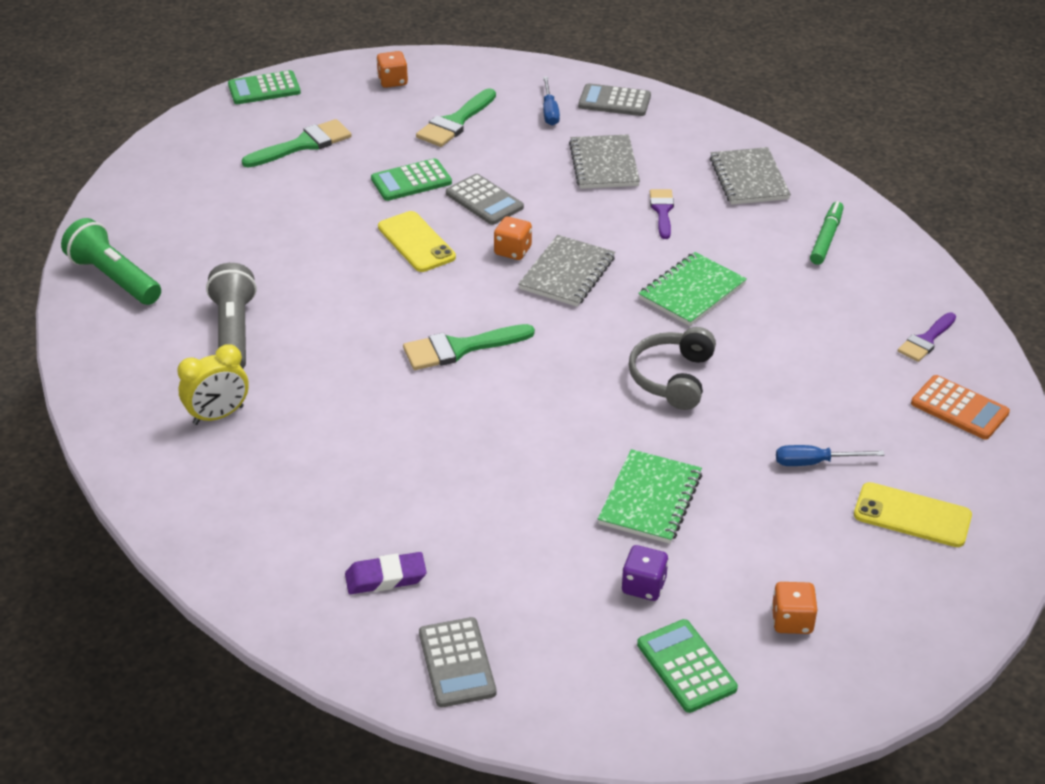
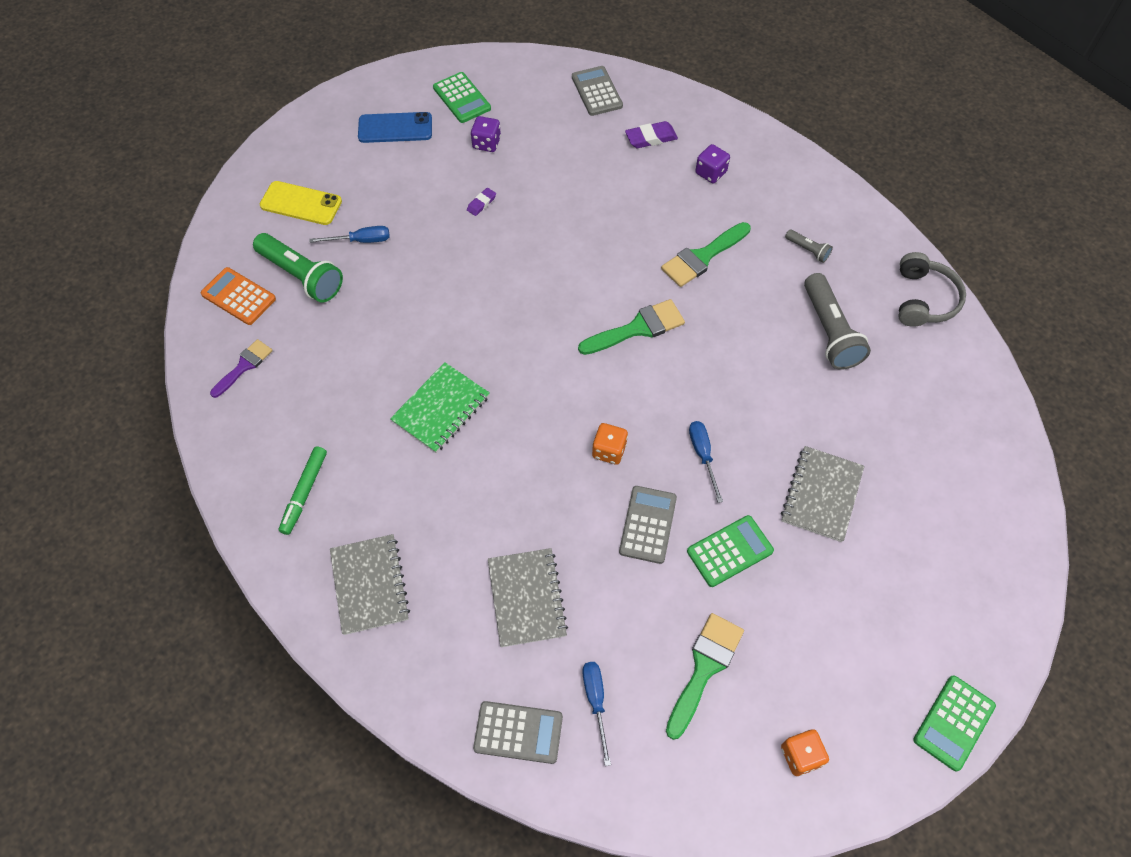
camera: 175 degrees right, 20 degrees up
green flashlight [61,218,161,305] -> green flashlight moved to [253,233,343,302]
yellow clock [177,344,249,425] -> grey flashlight [785,229,833,263]
green calculator [228,70,301,104] -> green calculator turned 150 degrees clockwise [913,675,996,772]
green brush [242,119,352,168] -> green brush moved to [661,222,751,287]
yellow phone [378,211,456,272] -> blue screwdriver [689,421,723,503]
grey calculator [446,174,524,225] -> grey calculator turned 60 degrees clockwise [619,486,677,564]
grey notebook [518,235,615,307] -> grey notebook moved to [781,446,864,542]
green notebook [598,449,702,544] -> purple eraser [467,188,496,216]
grey headphones [629,327,716,410] -> grey headphones moved to [899,252,966,327]
purple brush [650,189,674,239] -> none
orange dice [772,582,817,634] -> blue phone [358,112,432,143]
none -> purple dice [695,144,730,183]

